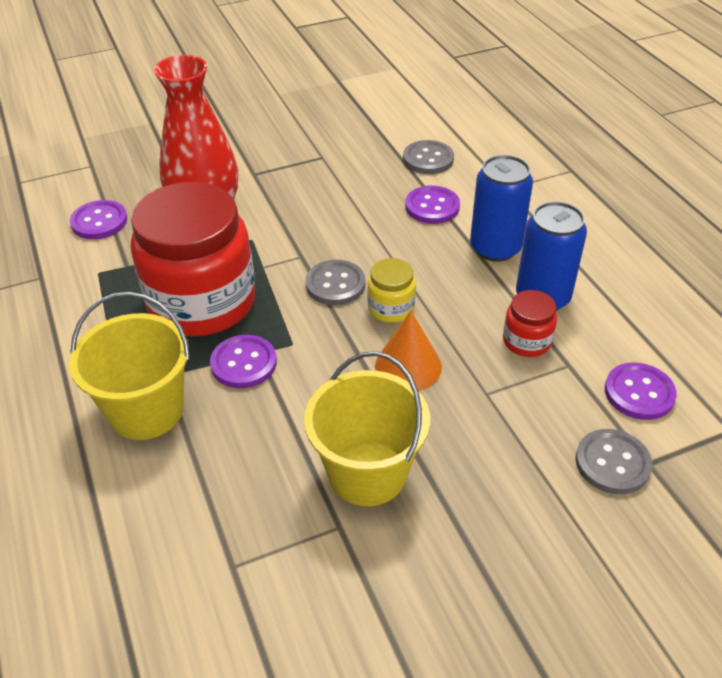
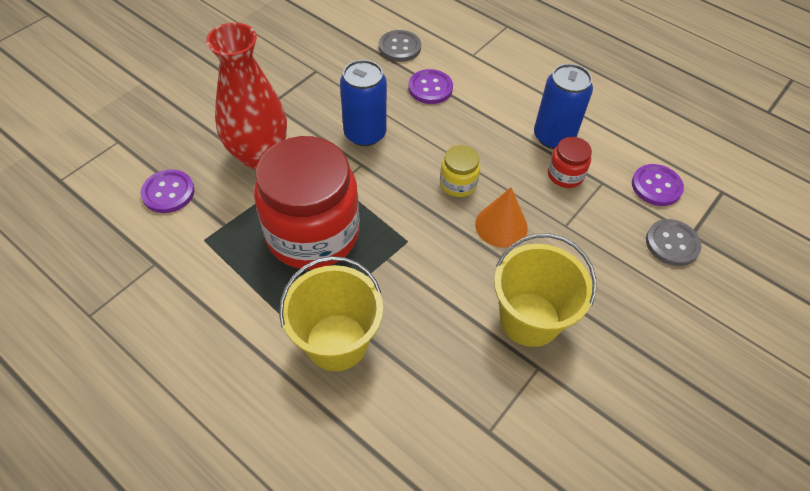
camera: 30 degrees left, 10 degrees up
purple button [210,335,277,388] -> none
grey button [306,260,366,305] -> none
blue can [470,155,533,262] -> blue can moved to [340,60,387,146]

